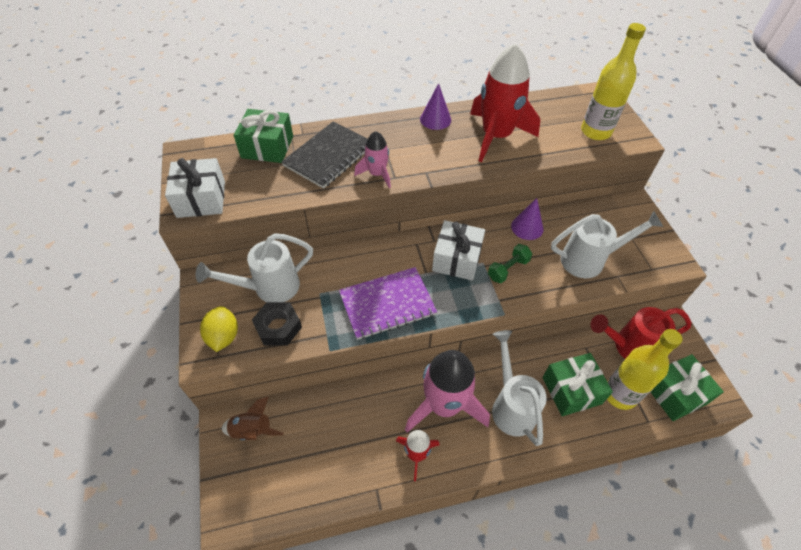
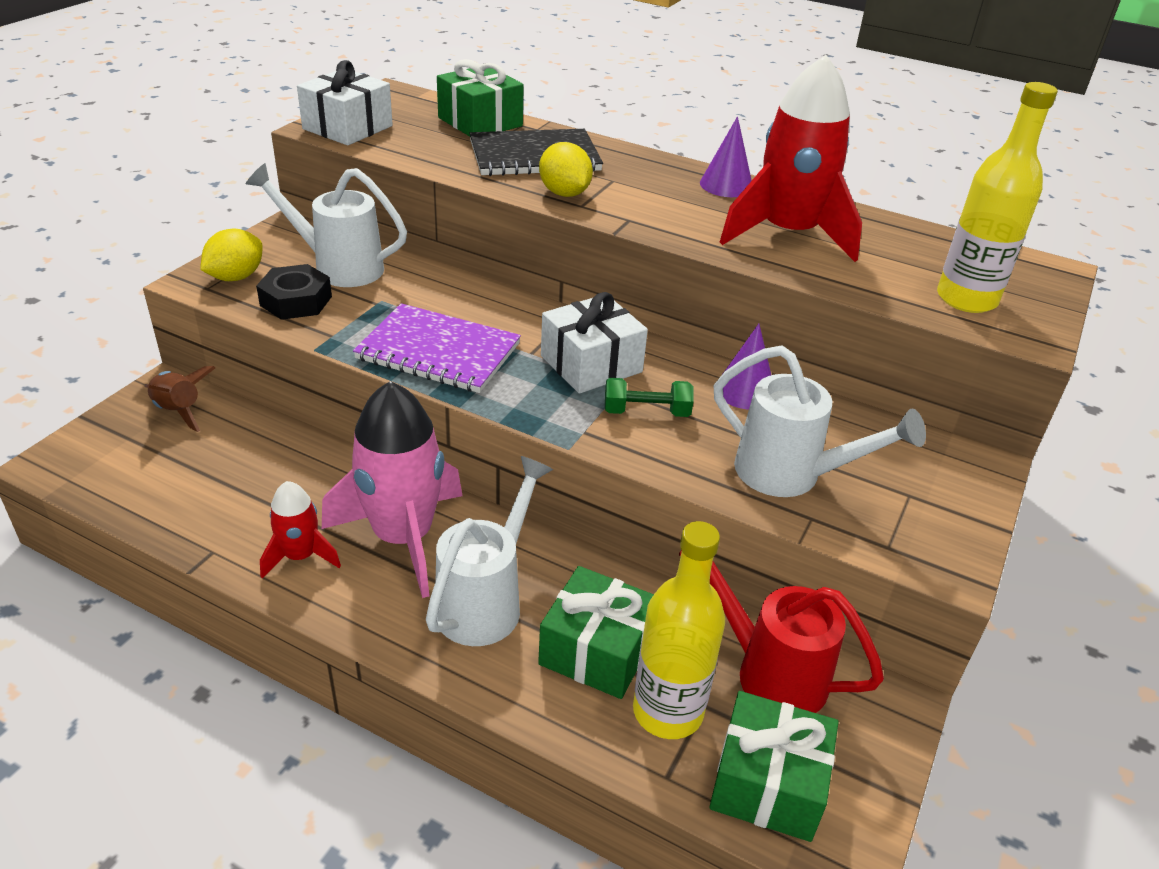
camera: 40 degrees right, 15 degrees down
pink rocket [354,131,391,188] -> yellow lemon [539,142,593,197]

